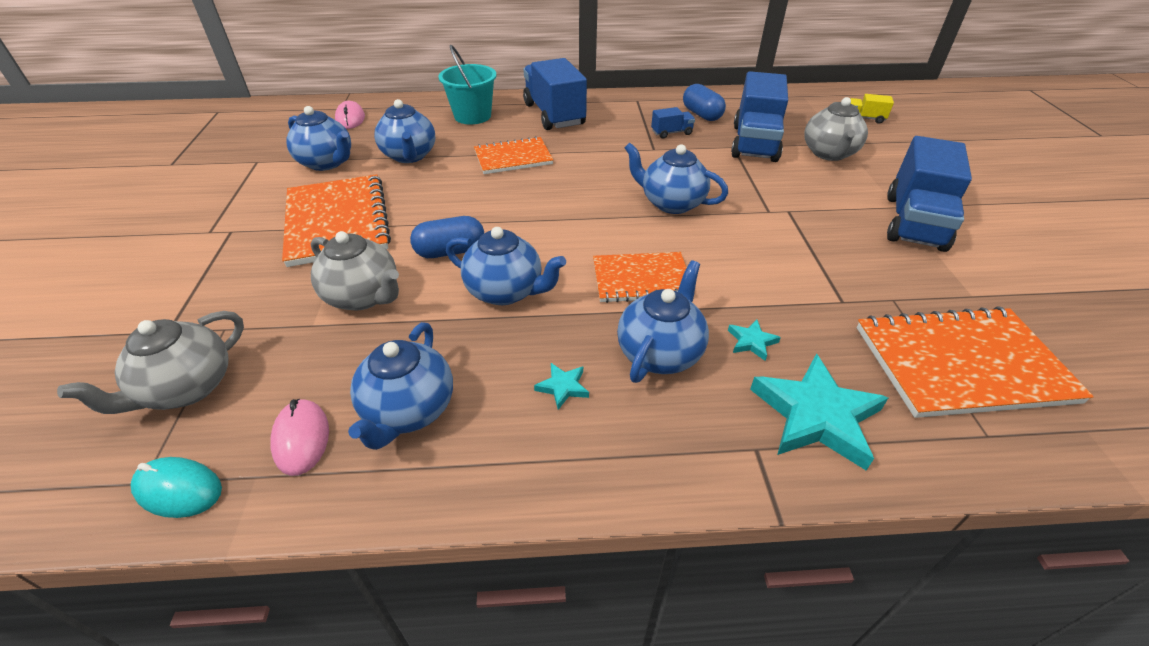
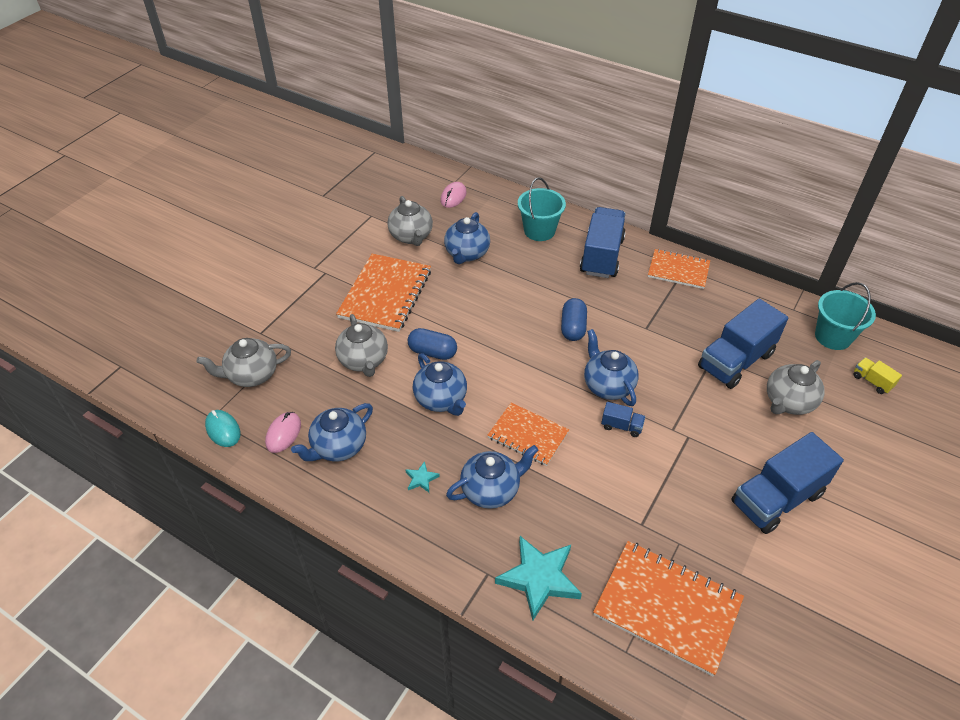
camera: 35 degrees right, 5 degrees up
blue teapot [286,106,351,171] -> grey teapot [387,196,433,246]
orange notebook [474,136,553,174] -> orange notebook moved to [648,249,710,289]
blue truck [651,107,695,139] -> blue truck moved to [601,402,645,437]
blue capsule [683,84,726,121] -> blue capsule moved to [561,298,587,341]
turquoise star [728,320,781,361] -> none
none -> turquoise bucket [815,282,876,350]

